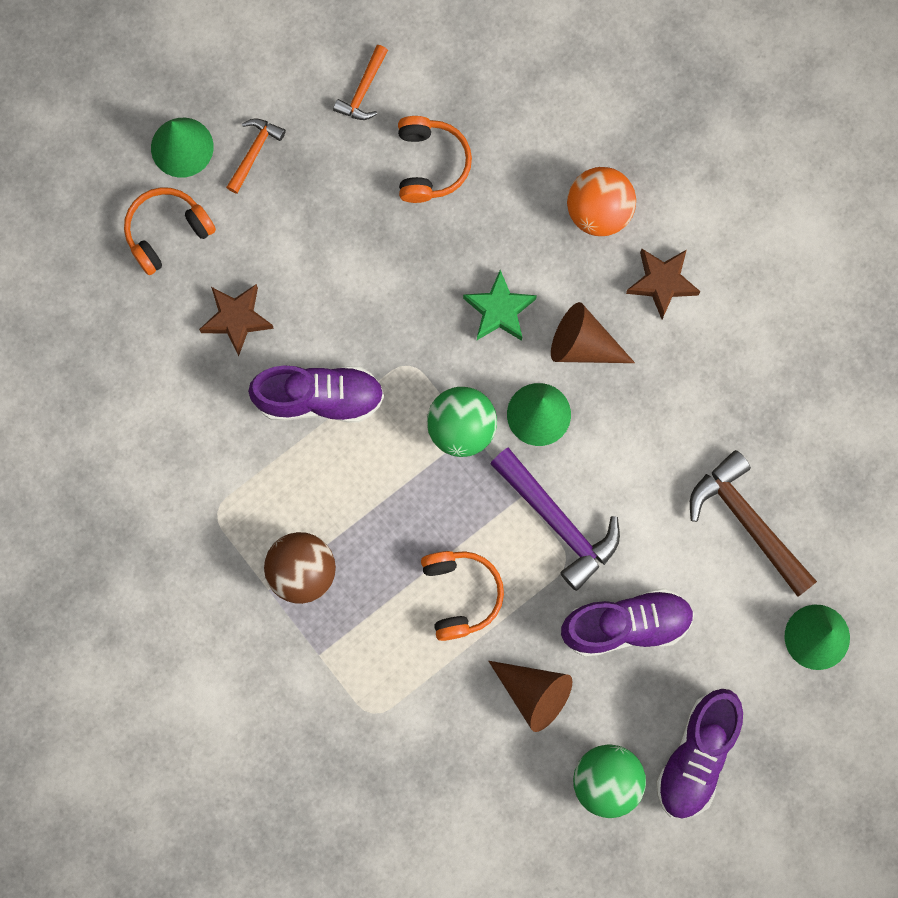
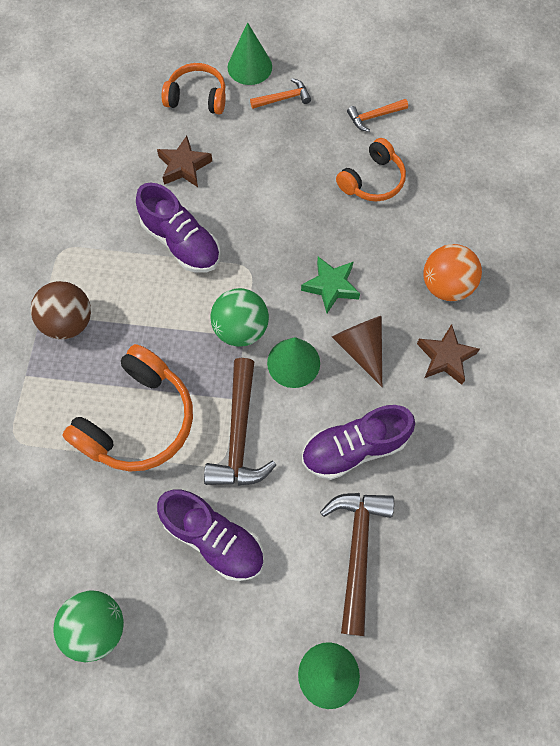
camera: 45 degrees right, 10 degrees down
orange headphones [421,551,504,641] -> orange headphones [62,344,193,472], size x1.61
brown cone [489,661,572,732] -> none
purple hammer [490,448,620,591] -> brown hammer [204,358,276,486]
purple shoe [656,689,743,819] -> purple shoe moved to [302,405,415,480]

